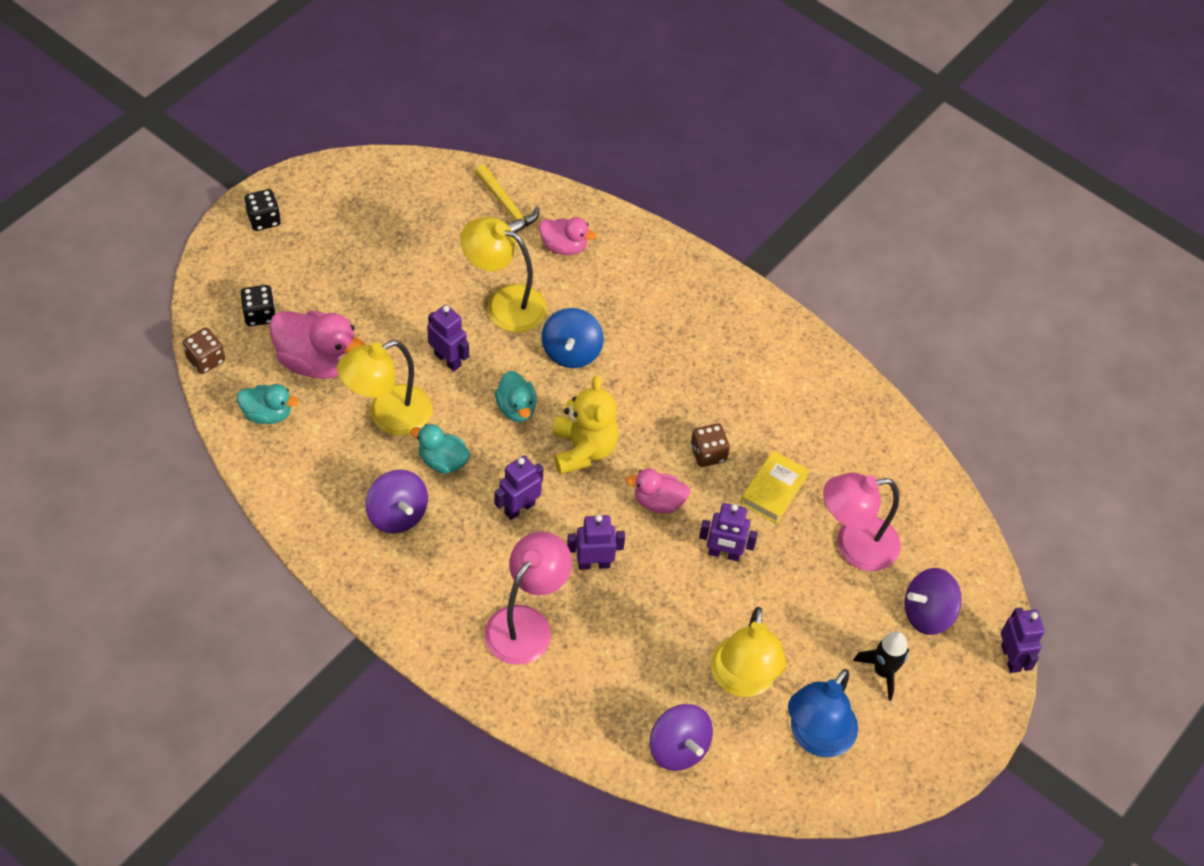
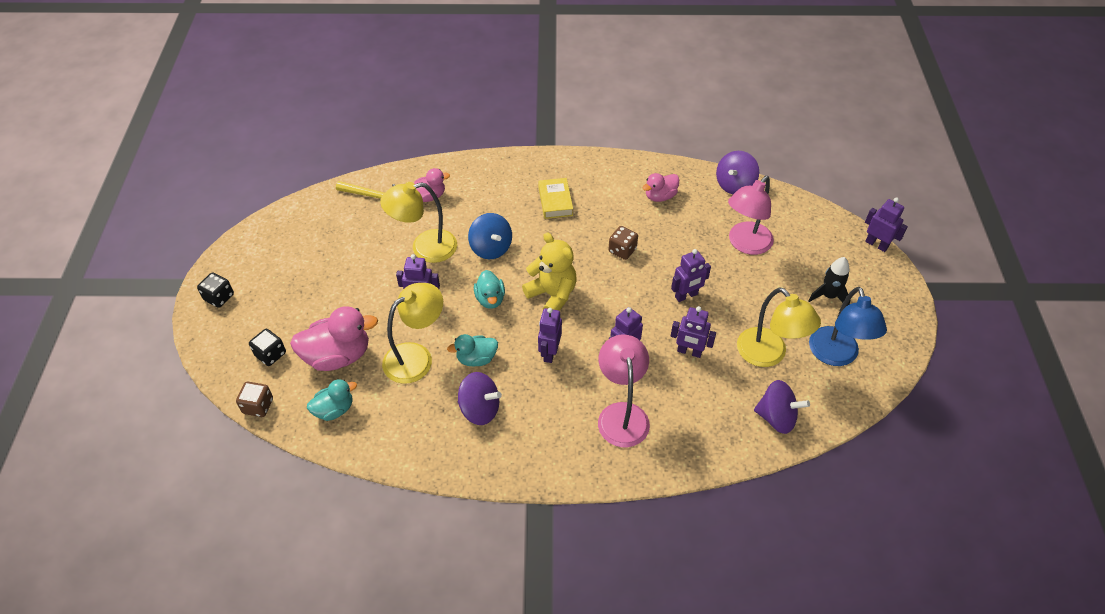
camera: 35 degrees left, 5 degrees down
yellow lamp [337,340,433,436] -> yellow lamp turned 150 degrees counterclockwise [382,283,443,384]
turquoise duck [495,371,537,422] -> turquoise duck turned 45 degrees clockwise [474,270,505,309]
pink duck [626,469,690,514] -> pink duck moved to [642,173,679,202]
yellow book [741,451,809,524] -> yellow book moved to [538,178,573,219]
purple spinning top [904,568,962,635] -> purple spinning top moved to [716,151,759,194]
none -> purple robot [671,306,716,358]

